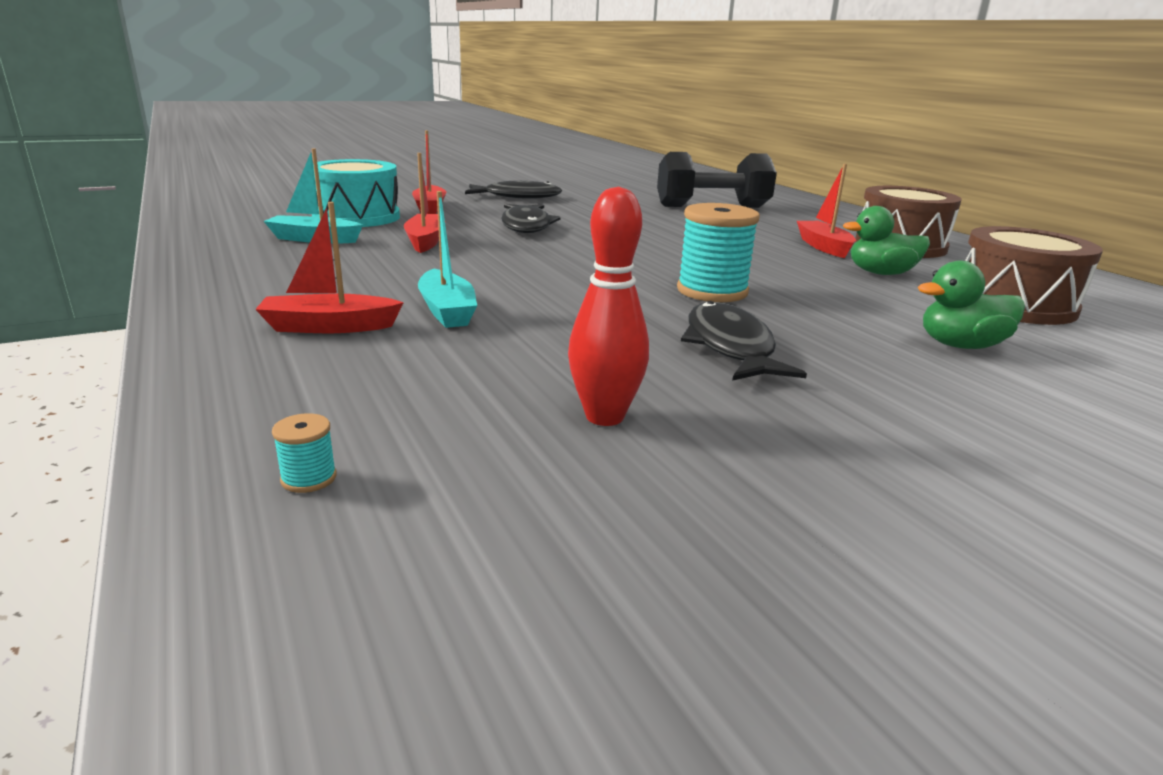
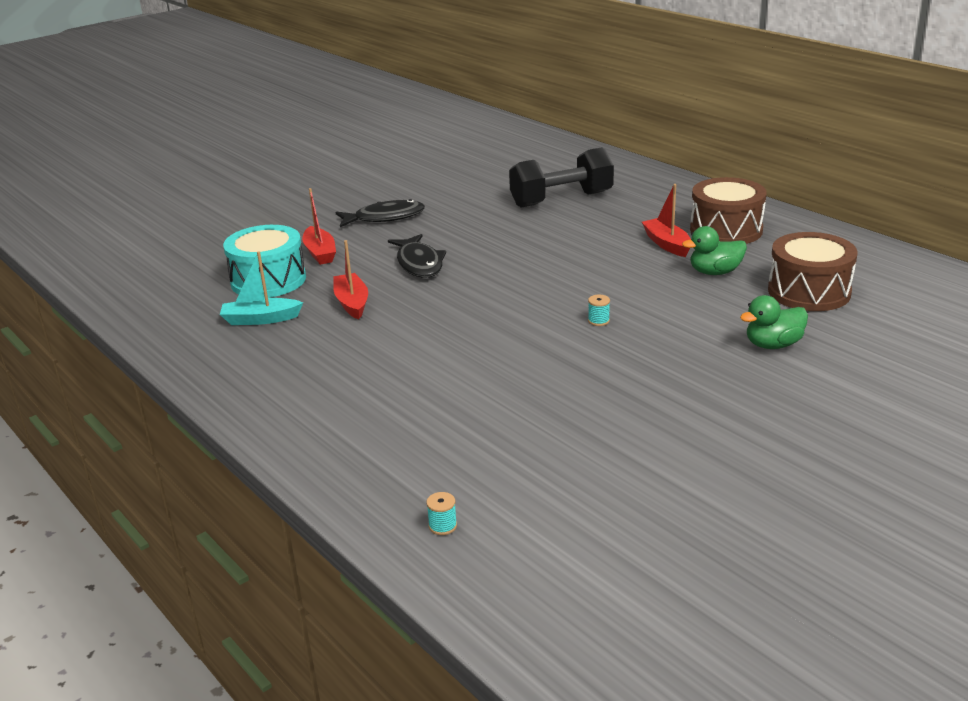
camera: 10 degrees left, 5 degrees up
red boat [255,202,404,333] -> none
turquoise boat [418,191,477,328] -> none
red bowling pin [568,186,649,426] -> none
turquoise spool [677,203,760,302] -> turquoise spool [588,295,610,326], size x0.41
black fish [681,301,807,381] -> none

